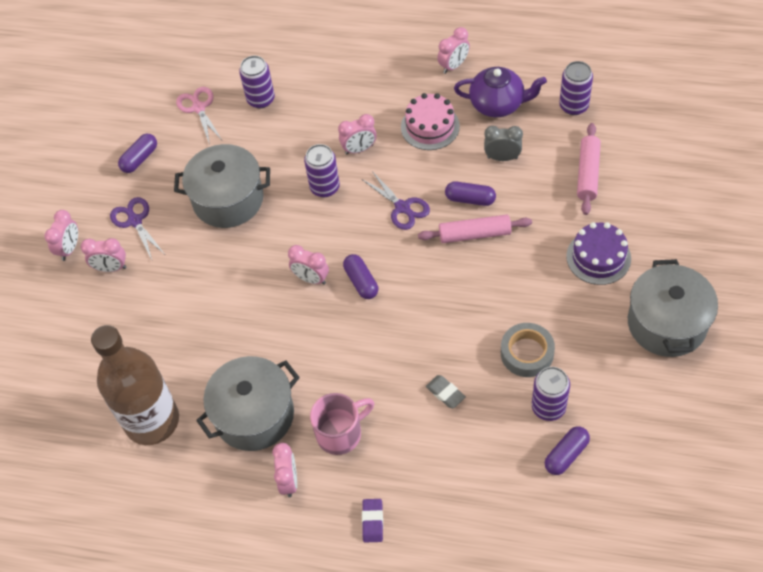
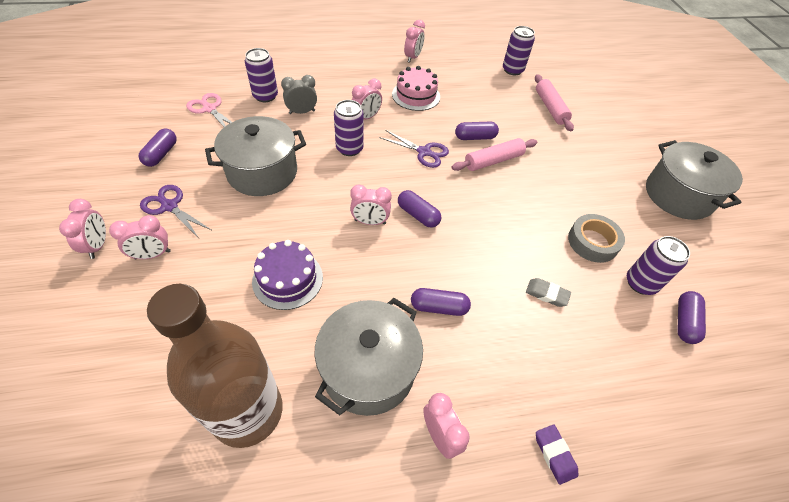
camera: 30 degrees left, 5 degrees down
pink mug [310,393,375,455] -> none
purple teapot [454,67,547,117] -> none
grey clock [484,126,523,161] -> grey clock moved to [281,75,317,114]
purple cake [566,222,631,285] -> purple cake moved to [252,240,323,310]
none -> purple capsule [411,288,471,316]

